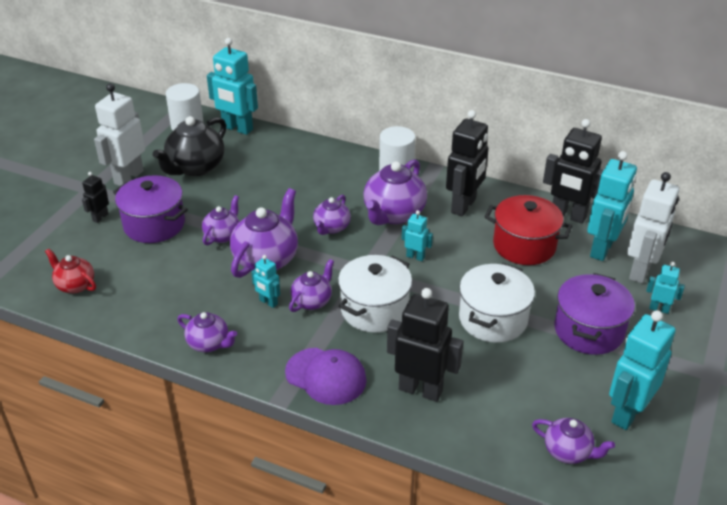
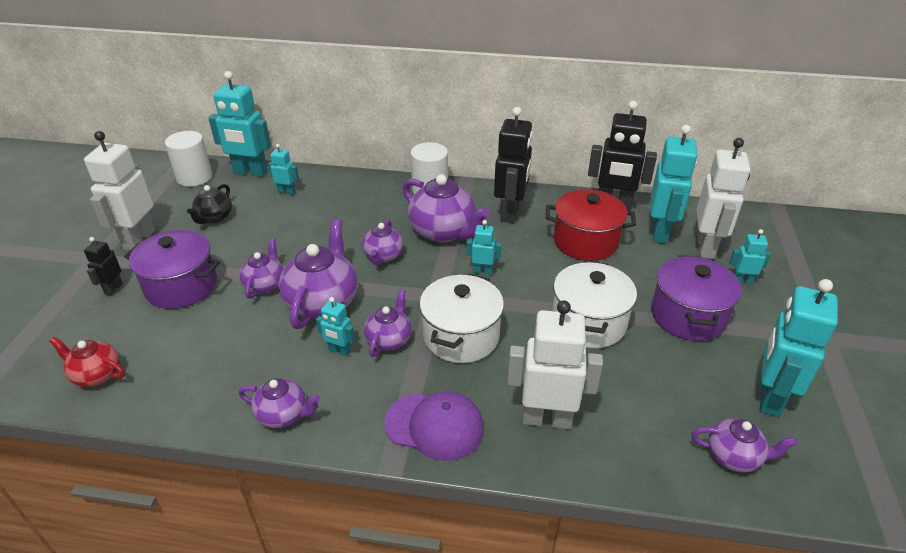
camera: 15 degrees left, 0 degrees up
black teapot [153,116,227,176] -> black teapot [187,184,232,224], size x0.58
purple teapot [363,159,427,225] -> purple teapot turned 60 degrees counterclockwise [403,174,490,243]
black robot [387,288,463,402] -> white robot [507,300,603,429]
none -> turquoise robot [268,144,299,195]

